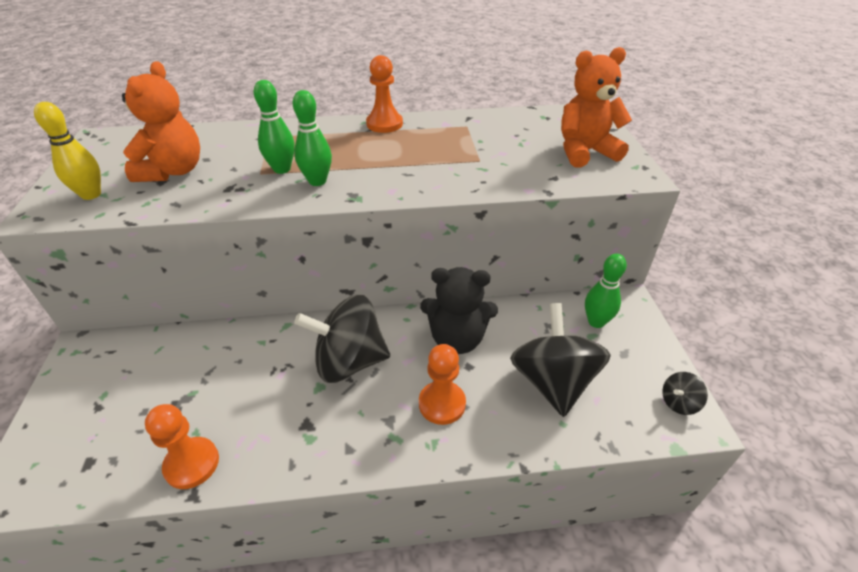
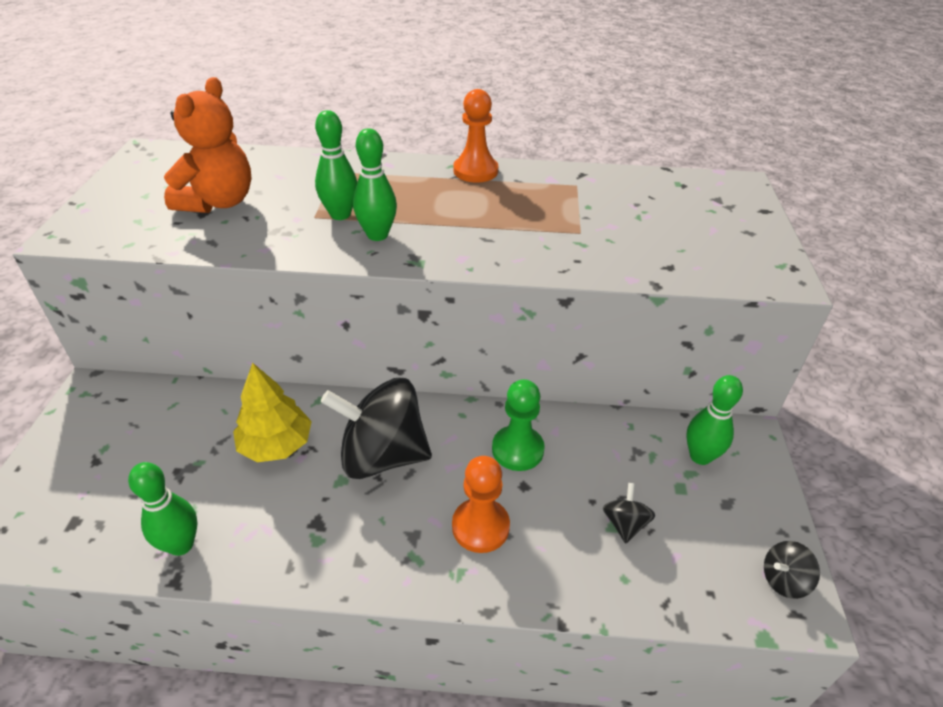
camera: 10 degrees right, 0 degrees up
yellow bowling pin [34,102,101,200] -> none
orange pawn [145,404,219,489] -> green bowling pin [128,462,197,556]
black teddy bear [420,267,498,354] -> green pawn [492,379,545,471]
black spinning top [510,303,611,417] -> black spinning top [603,483,655,543], size x0.43
orange teddy bear [561,47,632,167] -> none
none -> yellow tree [233,363,312,462]

